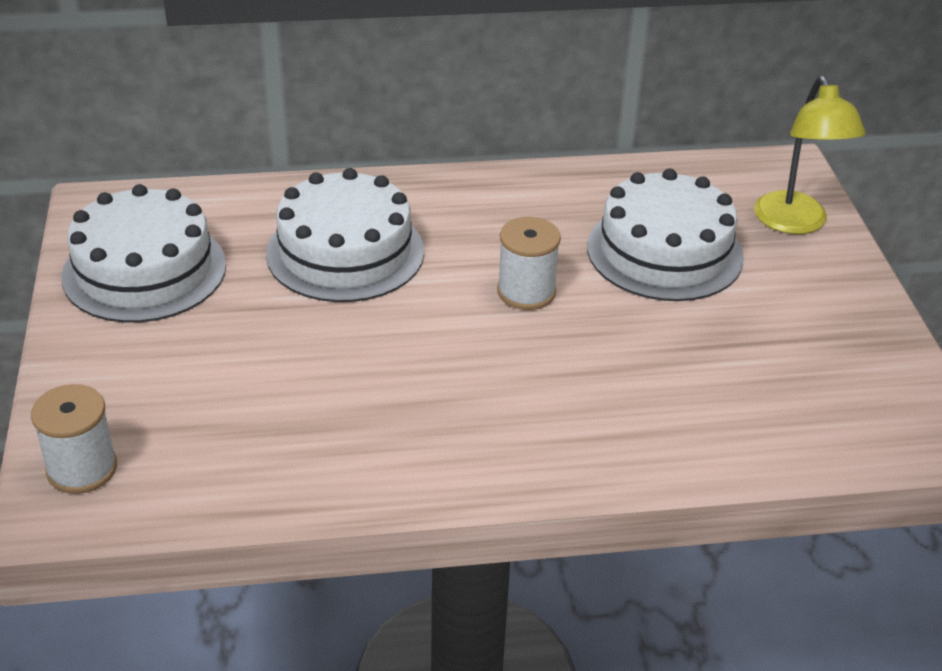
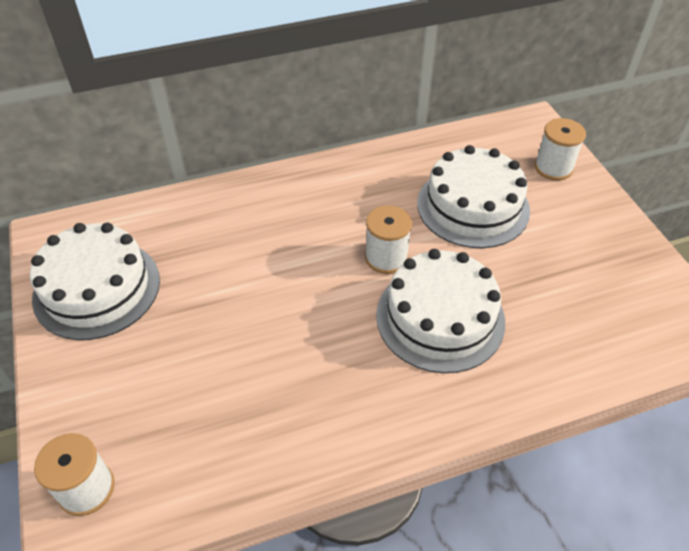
camera: 10 degrees left, 10 degrees up
white cake [266,168,424,302] -> white cake moved to [376,249,505,373]
yellow lamp [754,76,866,234] -> white spool [534,118,586,181]

